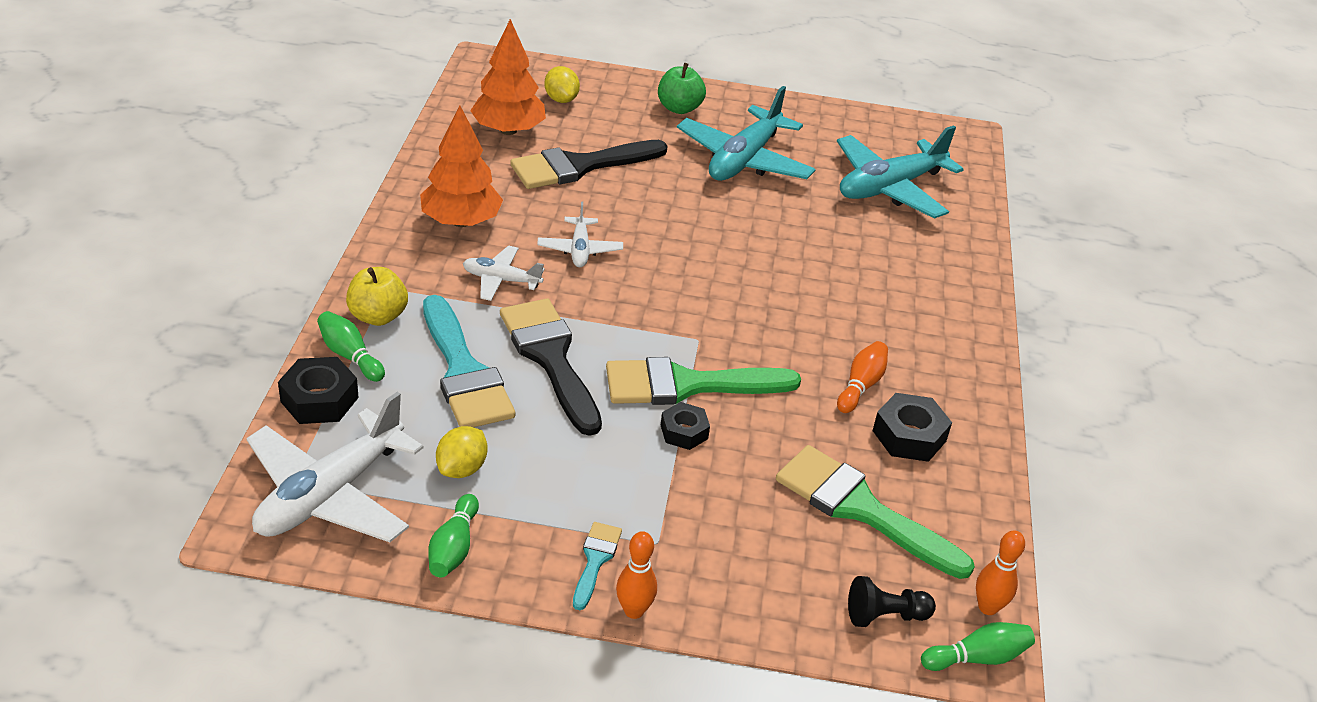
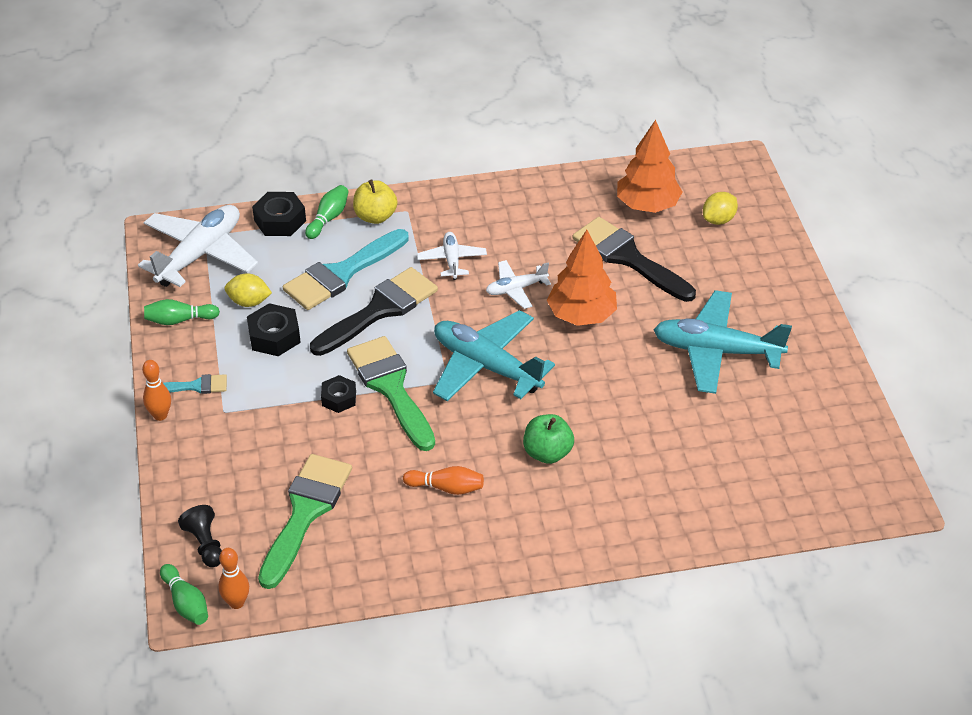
camera: 75 degrees right, 5 degrees up
white plane [246,392,423,542] -> white plane turned 105 degrees clockwise [138,205,258,287]
orange tree [420,105,503,227] -> orange tree moved to [547,230,617,326]
green apple [658,63,706,114] -> green apple moved to [523,414,574,464]
turquoise plane [837,125,964,219] -> turquoise plane moved to [433,310,555,401]
black nut [873,393,952,462] -> black nut moved to [247,303,301,356]

